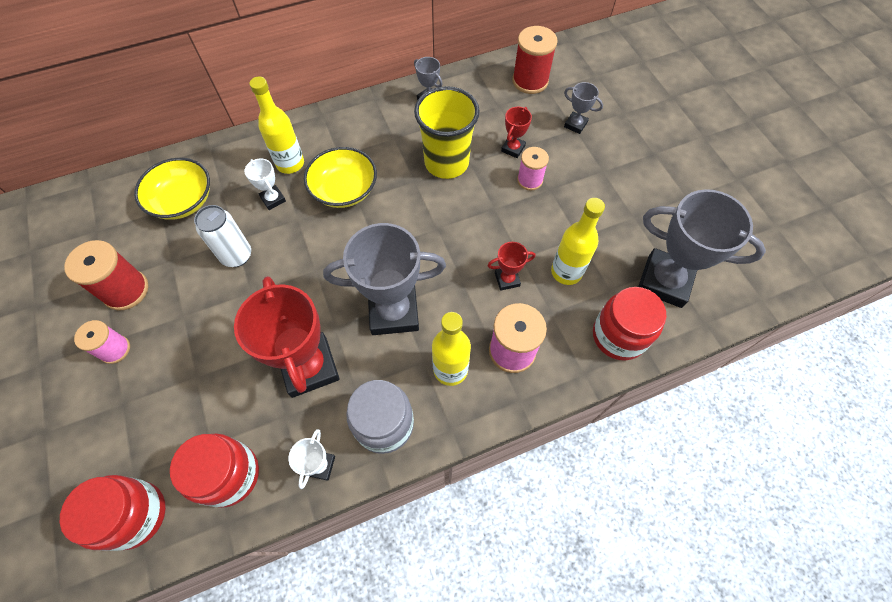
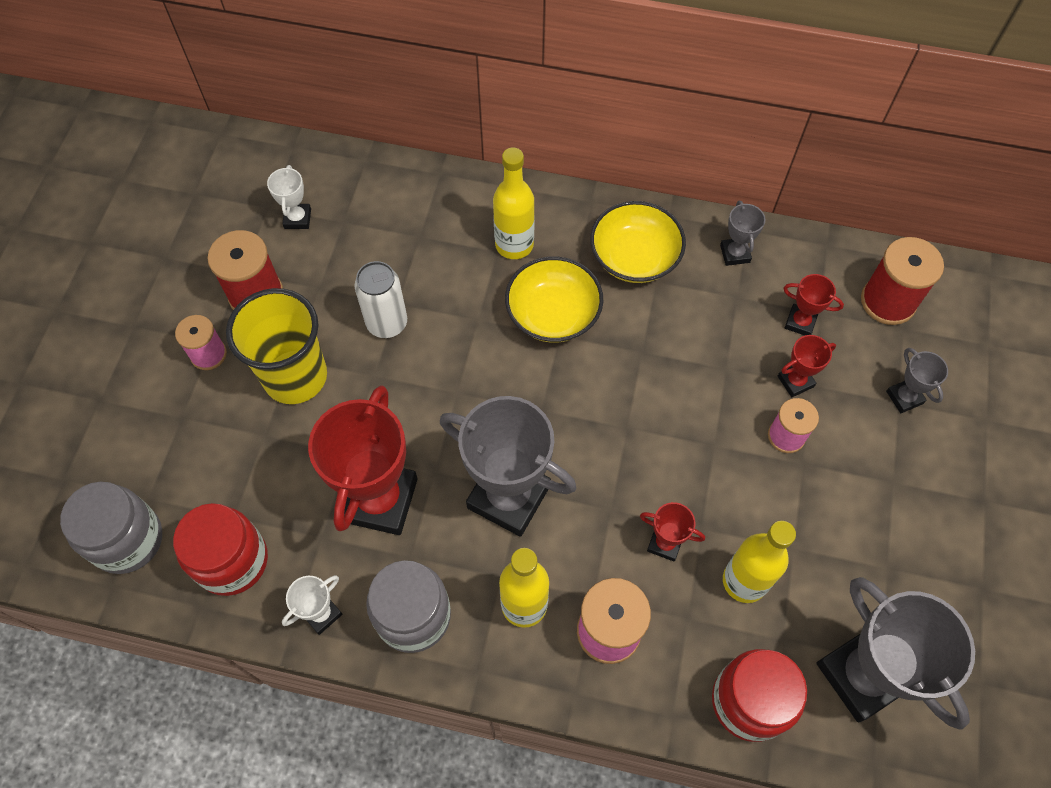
camera: 35 degrees right, 0 degrees up
red jar [60,475,166,551] -> grey jar [60,482,162,574]
yellow bowl [134,158,210,220] -> yellow bowl moved to [590,201,686,283]
white trophy [244,158,286,210] -> white trophy moved to [267,165,311,229]
yellow cup [414,86,480,179] -> yellow cup moved to [226,288,327,404]
none -> red trophy [783,274,844,336]

